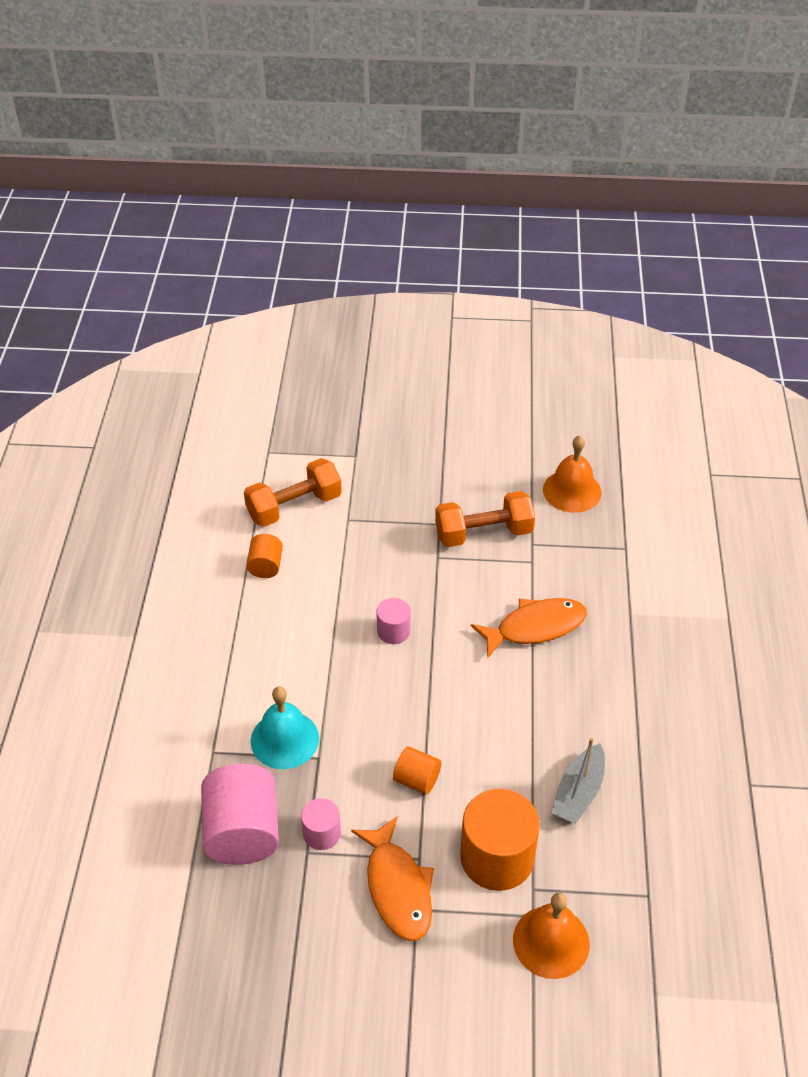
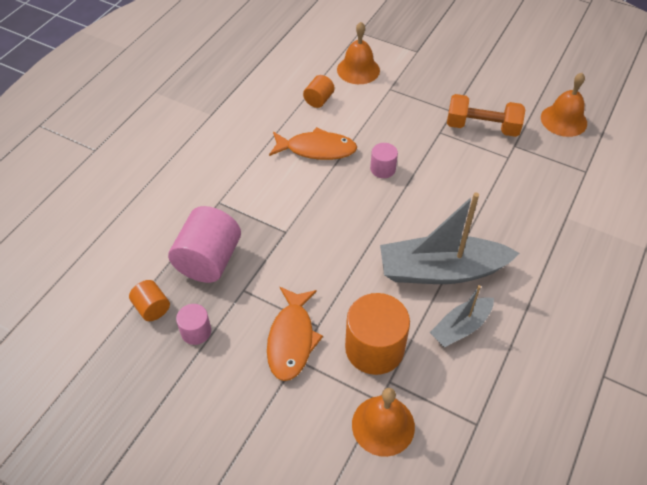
camera: 25 degrees right, 5 degrees up
orange dumbbell [244,458,342,527] -> orange bell [337,22,380,84]
turquoise bell [251,687,319,769] -> none
pink cylinder [301,798,341,850] -> pink cylinder moved to [176,304,211,345]
orange cylinder [393,746,441,795] -> orange cylinder moved to [129,280,170,321]
orange fish [471,598,587,658] -> orange fish moved to [269,127,357,160]
none -> grey boat [380,193,520,284]

